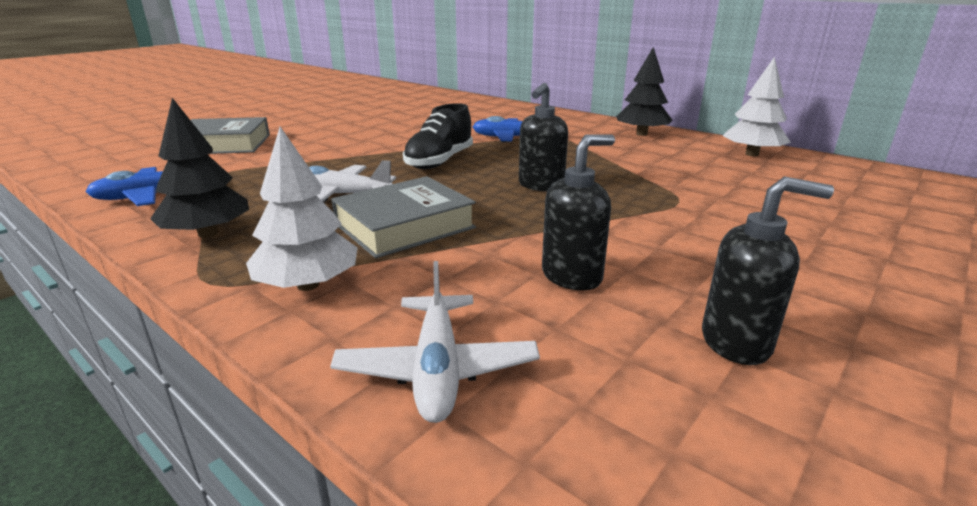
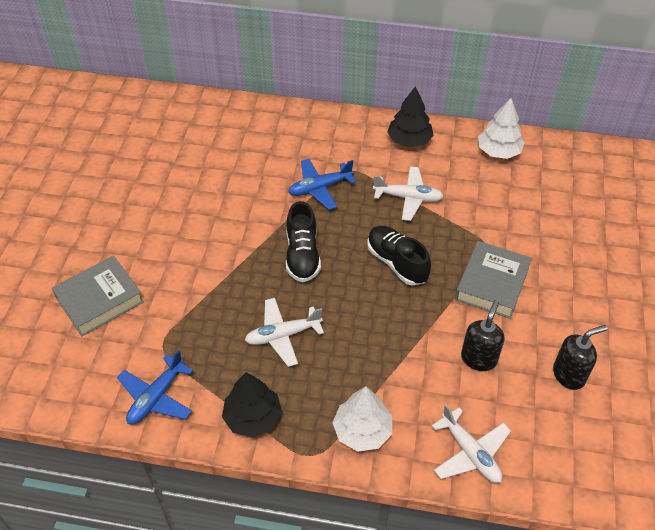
camera: 30 degrees left, 25 degrees up
grey book [331,176,476,258] -> grey book moved to [455,241,532,319]
black soap dispenser [519,83,568,191] -> black shoe [367,226,431,286]
none -> white plane [373,166,443,221]

